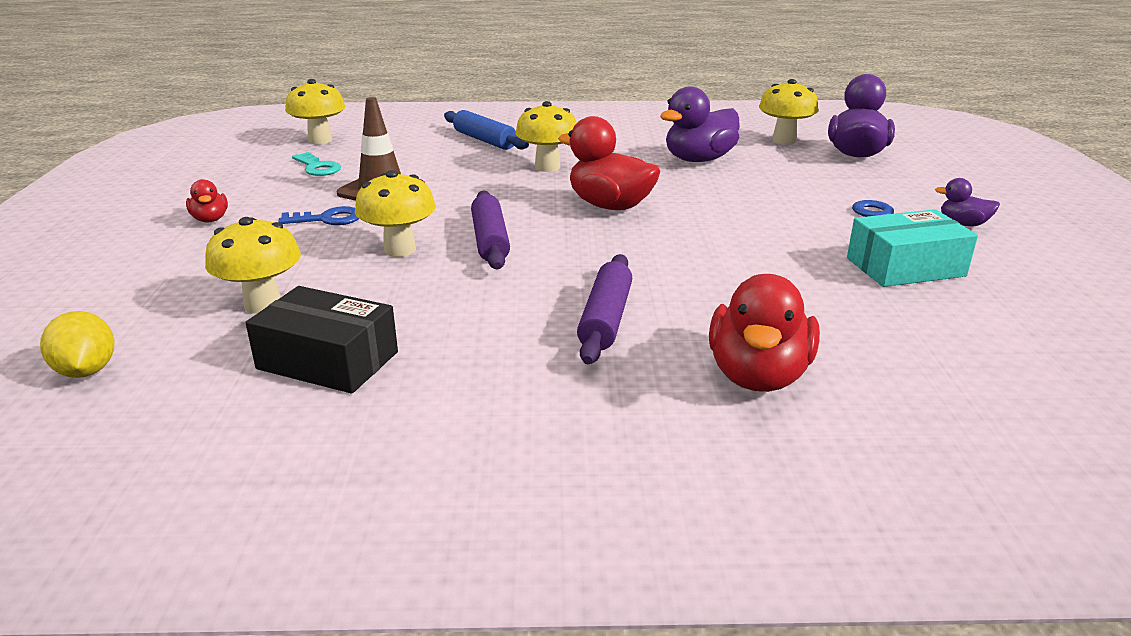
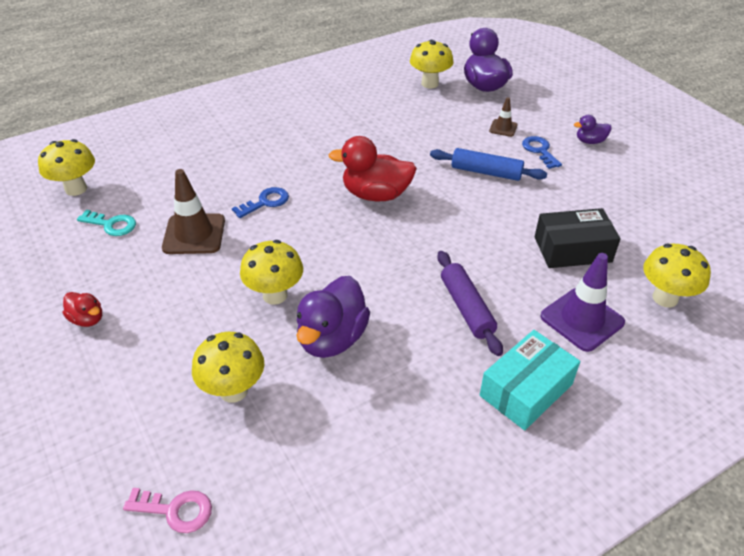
camera: 30 degrees left, 15 degrees up
yellow lemon [40,311,115,378] -> pink key [123,488,212,533]
black box [245,286,398,394] -> black box moved to [535,208,621,268]
blue key [278,206,359,225] -> blue key moved to [232,187,289,218]
blue rolling pin [444,110,529,150] -> blue rolling pin moved to [430,148,547,181]
purple rolling pin [471,190,510,269] -> none
yellow mushroom [515,101,577,172] -> yellow mushroom moved to [643,244,711,308]
purple duck [660,86,740,162] -> purple duck moved to [296,276,370,358]
red duck [709,274,820,392] -> purple traffic cone [540,253,625,352]
turquoise box [847,209,978,287] -> turquoise box moved to [480,330,580,430]
none -> brown traffic cone [489,97,518,137]

